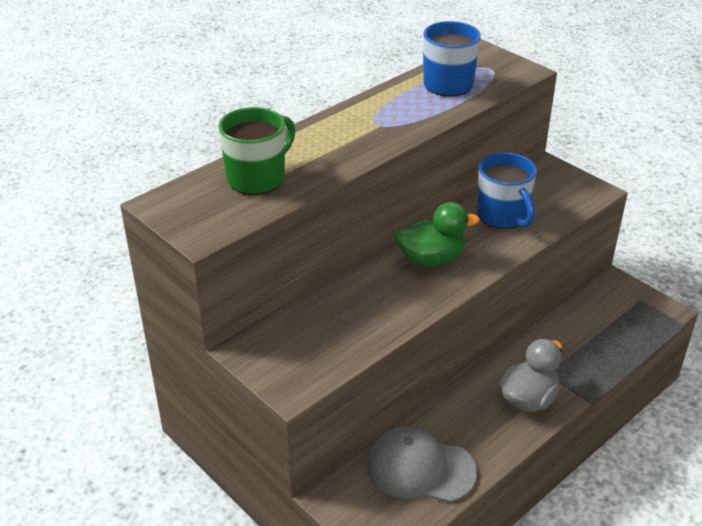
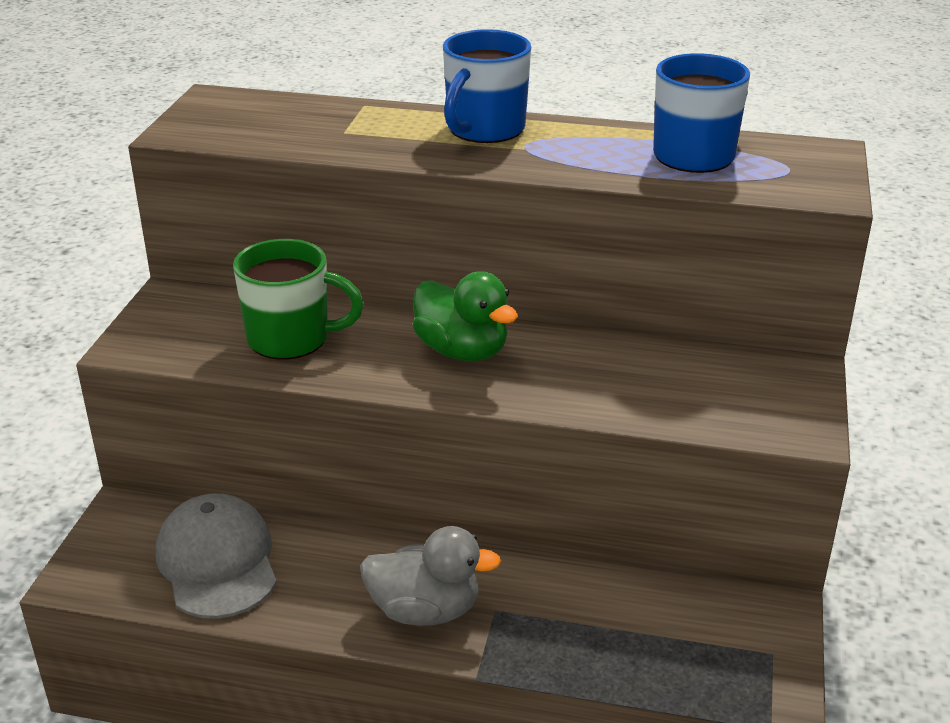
camera: 55 degrees right, 5 degrees down
green mug [218,107,295,195] -> green mug moved to [233,239,364,360]
blue mug [477,152,537,229] -> blue mug moved to [443,29,531,143]

